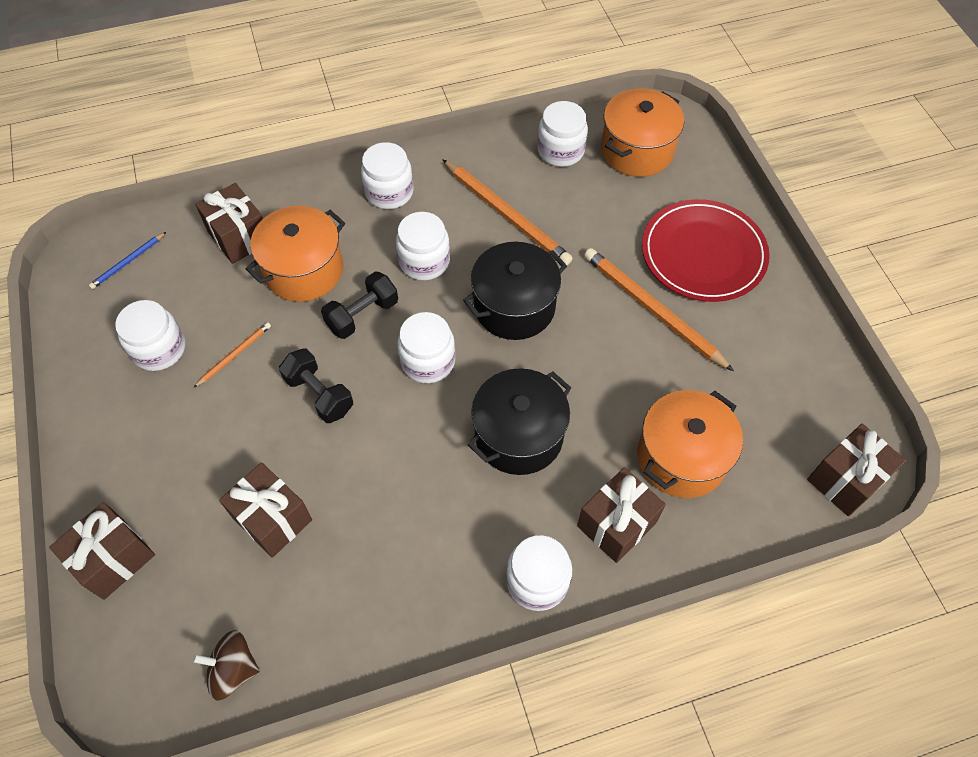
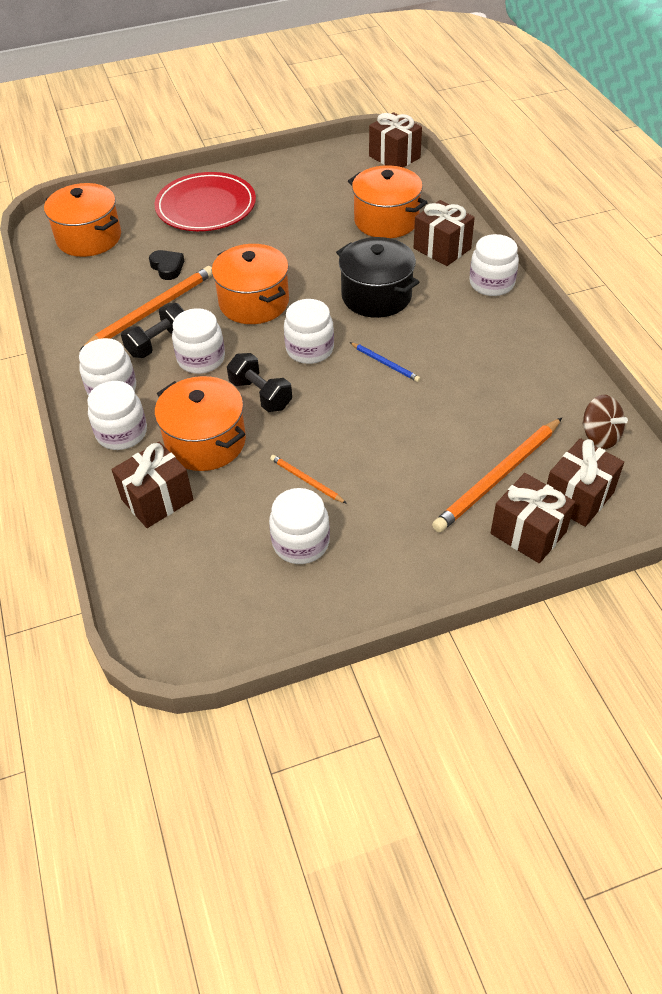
camera: 90 degrees left, 10 degrees down
blue pencil [89,232,166,289] -> blue pencil moved to [350,342,421,382]
brown spinning top [192,630,260,701] -> brown spinning top turned 45 degrees counterclockwise [582,395,628,449]
brown gift [219,462,312,558] -> brown gift moved to [547,438,624,527]
black dumbbell [279,349,353,423] -> black dumbbell moved to [121,303,184,358]
black pot [463,242,567,340] -> orange pot [212,244,289,324]
white jar [537,101,588,167] -> white jar moved to [87,381,147,450]
orange pencil [584,248,734,371] -> orange pencil moved to [432,418,562,532]
none -> black heart [149,250,184,280]

